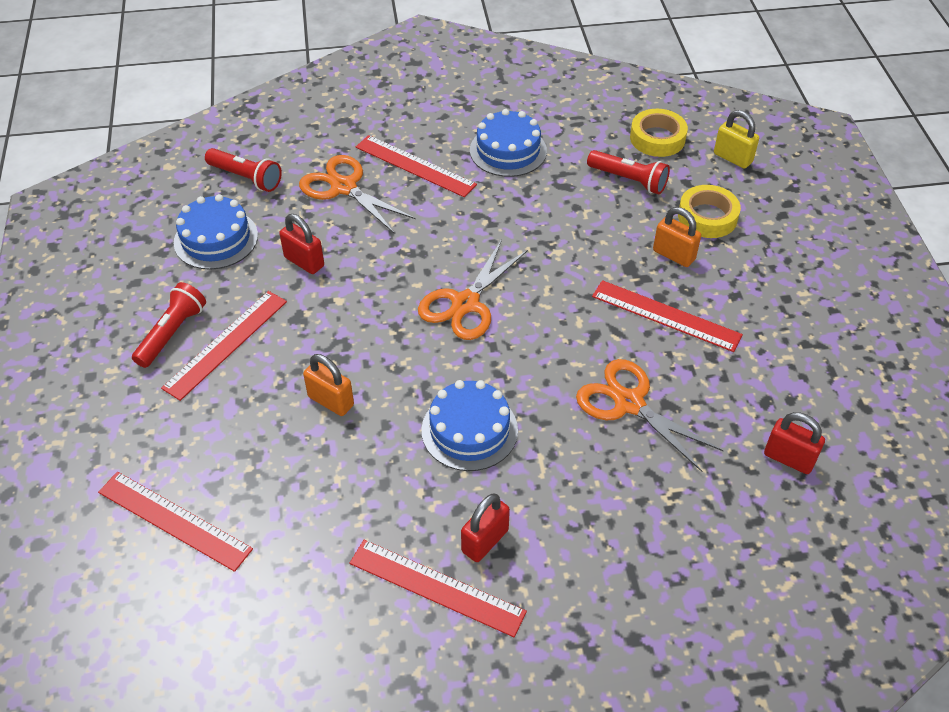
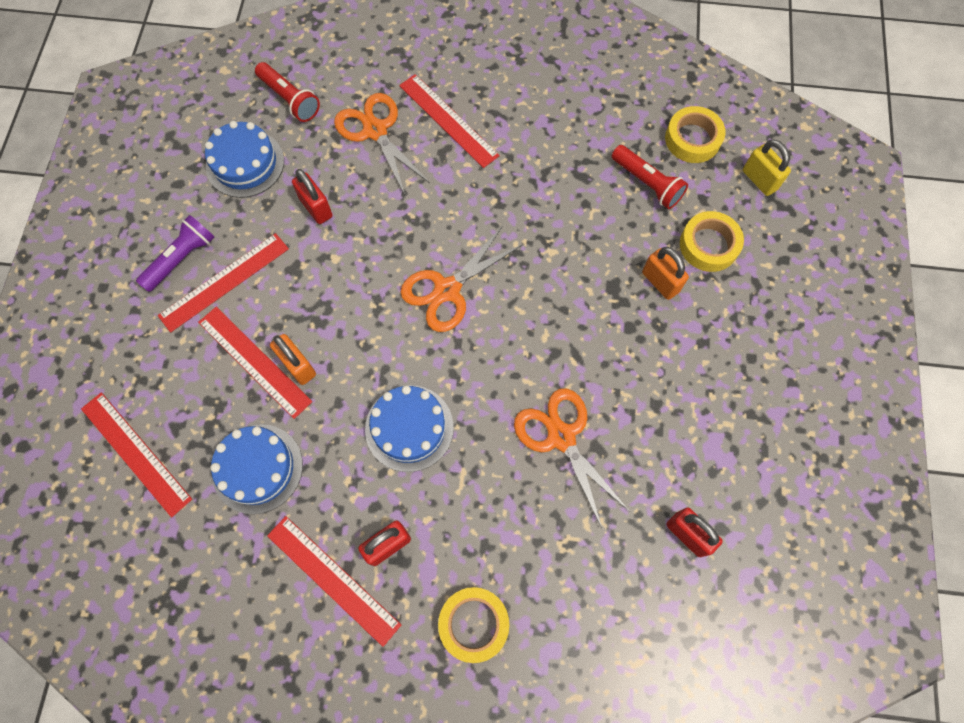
camera: 15 degrees right, 20 degrees up
red flashlight [132,282,206,368] -> purple flashlight [136,215,214,292]
blue cake [470,109,547,177] -> blue cake moved to [210,424,303,514]
red ruler [592,280,743,352] -> red ruler moved to [198,307,312,419]
none -> yellow tape [438,587,509,663]

